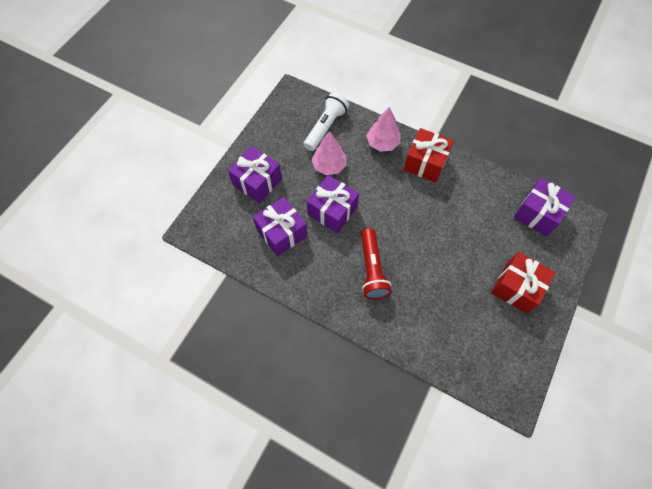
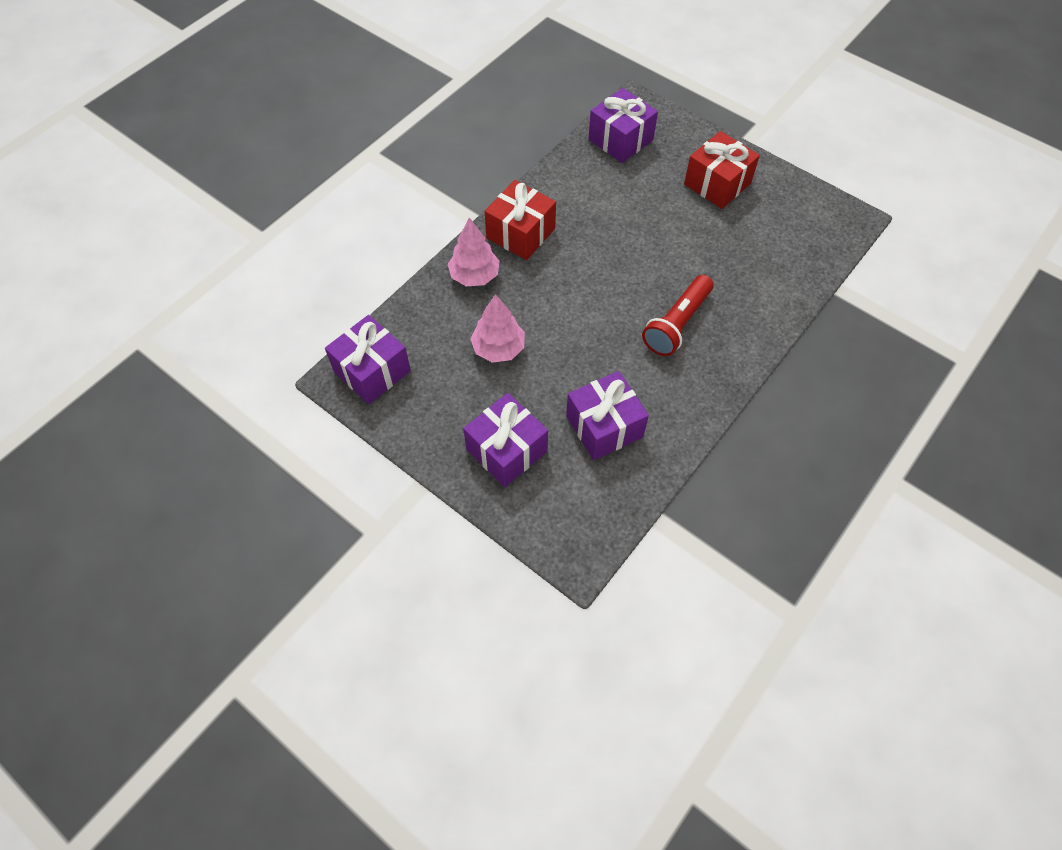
camera: 80 degrees left, 5 degrees down
white flashlight [303,92,349,151] -> none
purple gift [307,175,359,233] -> purple gift moved to [325,315,411,404]
red flashlight [361,228,391,299] -> red flashlight turned 120 degrees clockwise [642,275,714,356]

